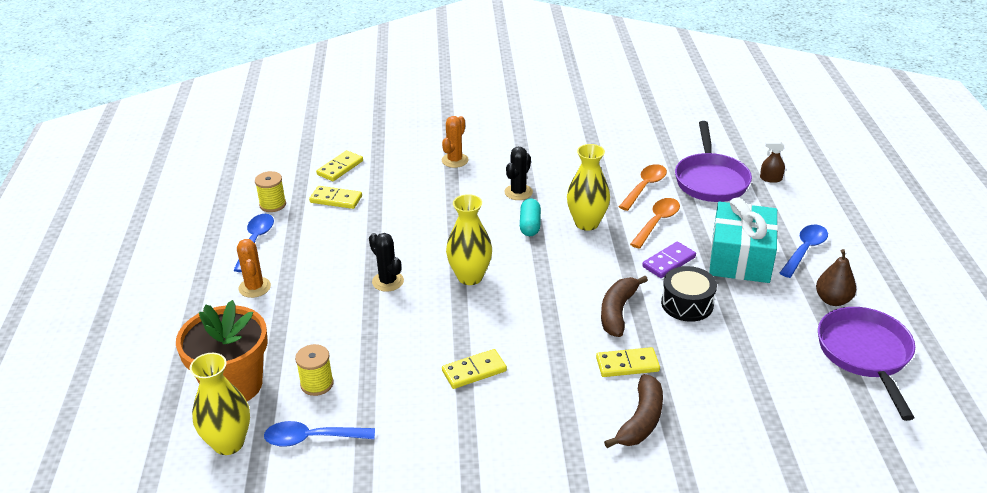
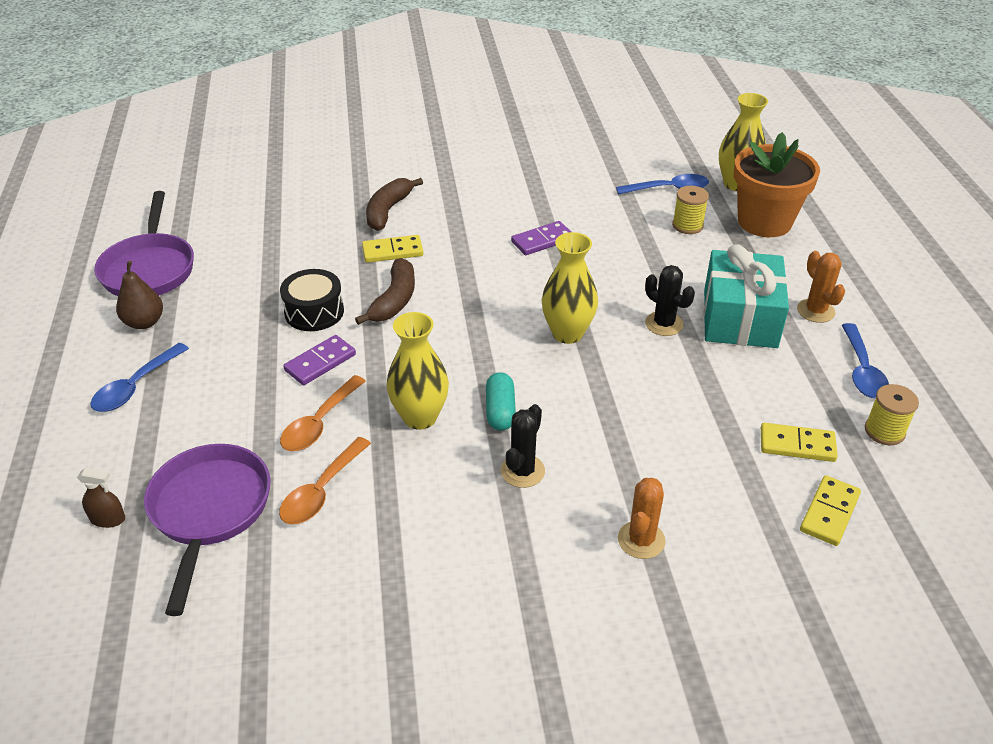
camera: 175 degrees right, 5 degrees up
yellow domino [442,349,507,389] -> purple domino [511,221,571,255]
turquoise gift [709,197,778,283] -> turquoise gift moved to [704,244,789,348]

